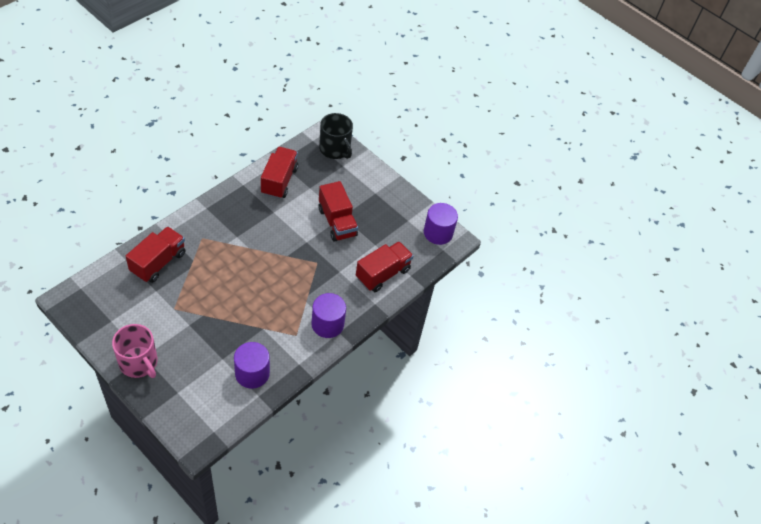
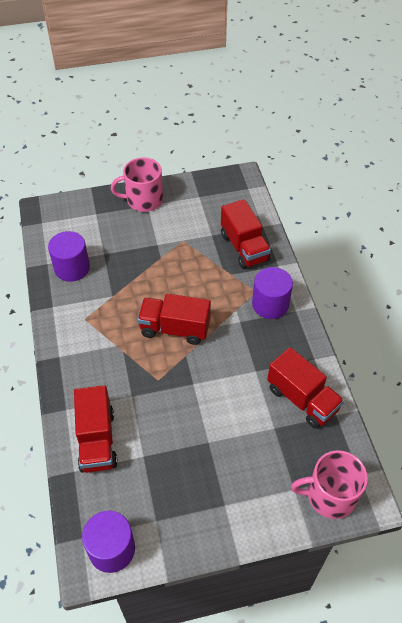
camera: 130 degrees right, 0 degrees up
purple cylinder [311,293,346,338] -> purple cylinder moved to [252,267,293,319]
red truck [318,181,358,242] -> red truck moved to [137,294,211,345]
black mug [319,113,353,159] -> pink mug [291,450,368,519]

